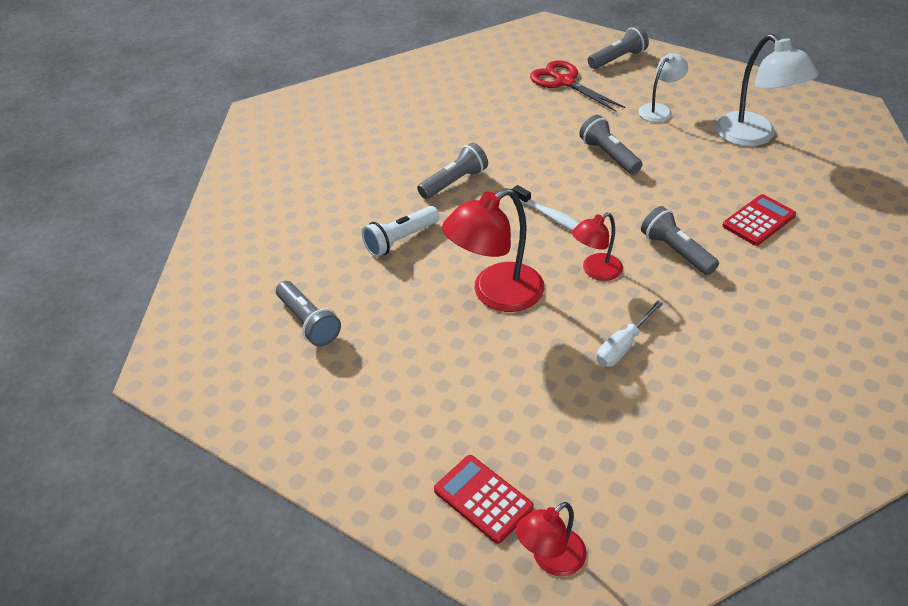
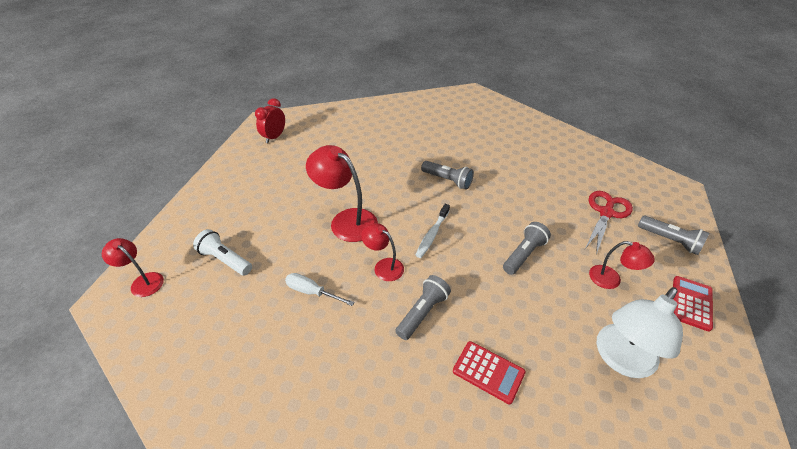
camera: 70 degrees right, 0 degrees up
grey flashlight [276,281,341,347] -> none
white flashlight [362,206,440,257] -> white flashlight moved to [193,229,252,276]
red calculator [434,455,534,544] -> red calculator moved to [673,276,713,332]
white lamp [639,53,688,122] -> red lamp [589,241,655,289]
none -> red clock [255,98,285,143]

